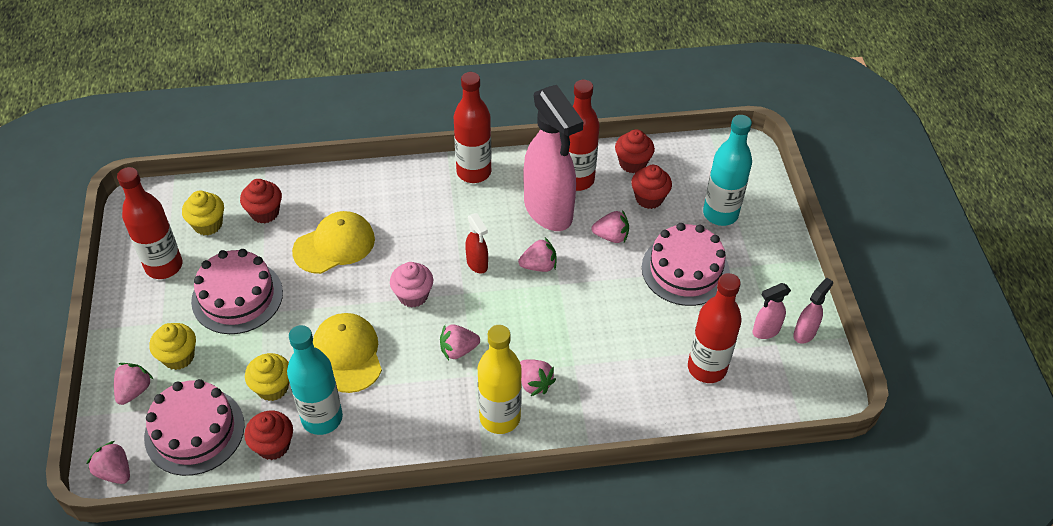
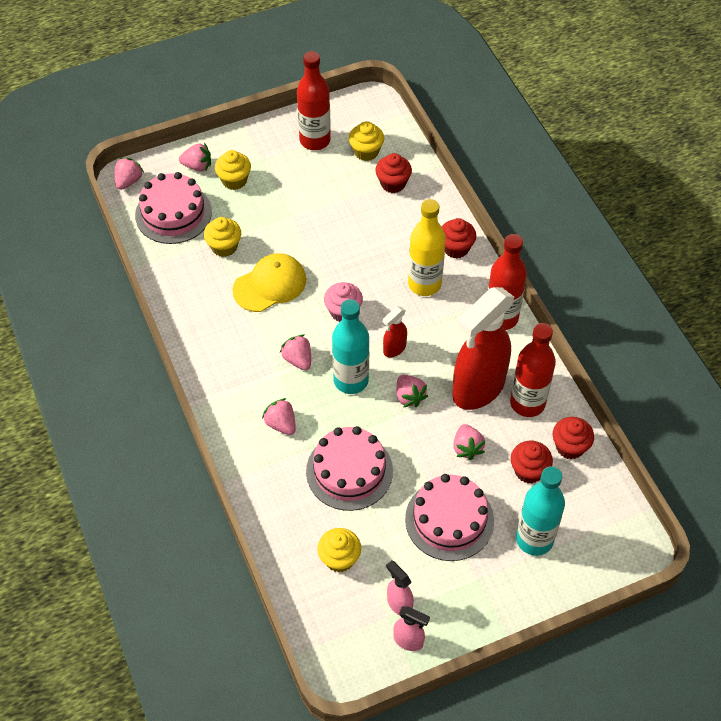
camera: 75 degrees right, 5 degrees up
pink cake [191,249,283,334] -> pink cake moved to [306,426,393,511]
red cupcake [244,411,293,460] -> red cupcake moved to [442,218,476,258]
turquoise bottle [287,325,343,435] -> turquoise bottle moved to [332,299,369,394]
yellow cap [292,211,375,274] -> none
yellow bottle [478,325,522,434] -> yellow bottle moved to [408,199,446,296]
pink strawberry [520,359,556,396] -> pink strawberry turned 105 degrees clockwise [262,398,296,435]
pink spray bottle [524,85,583,231] -> red spray bottle [452,287,514,410]
red bottle [688,273,742,383] -> yellow cupcake [317,528,361,573]

